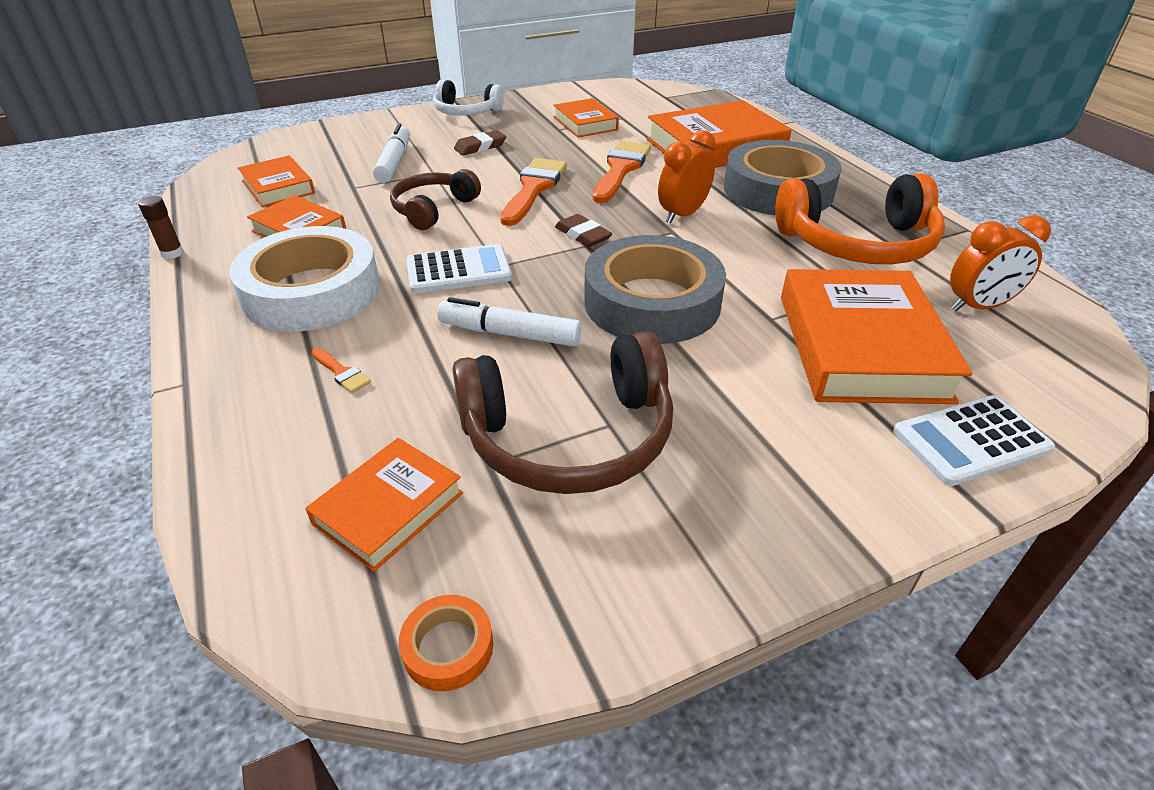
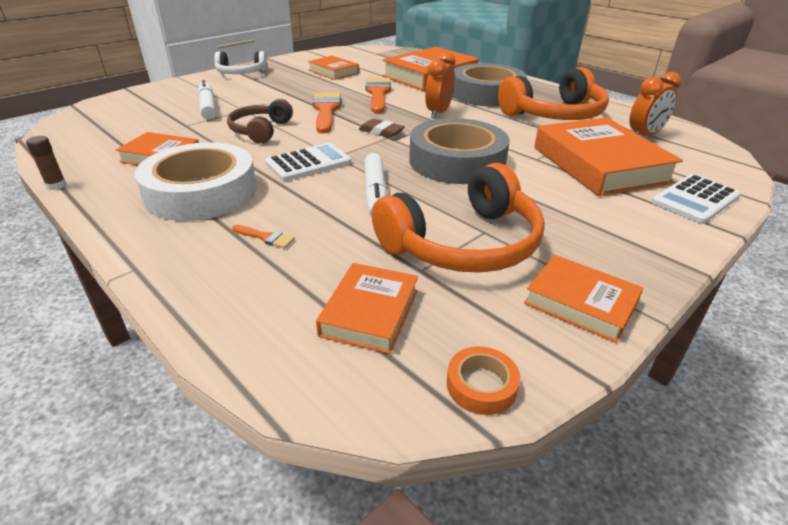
camera: 20 degrees left, 5 degrees down
orange book [238,156,315,207] -> orange book moved to [524,255,643,343]
white marker [437,297,582,347] -> white marker turned 90 degrees counterclockwise [364,153,388,217]
brown headphones [453,331,673,494] -> orange headphones [372,163,545,273]
brown eraser [454,130,506,156] -> none

